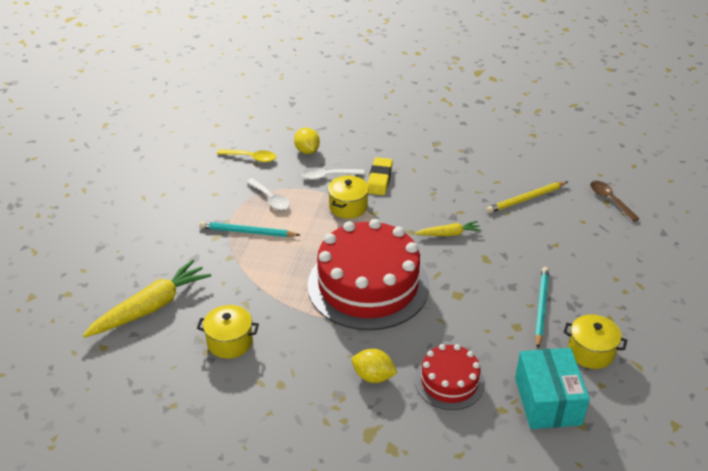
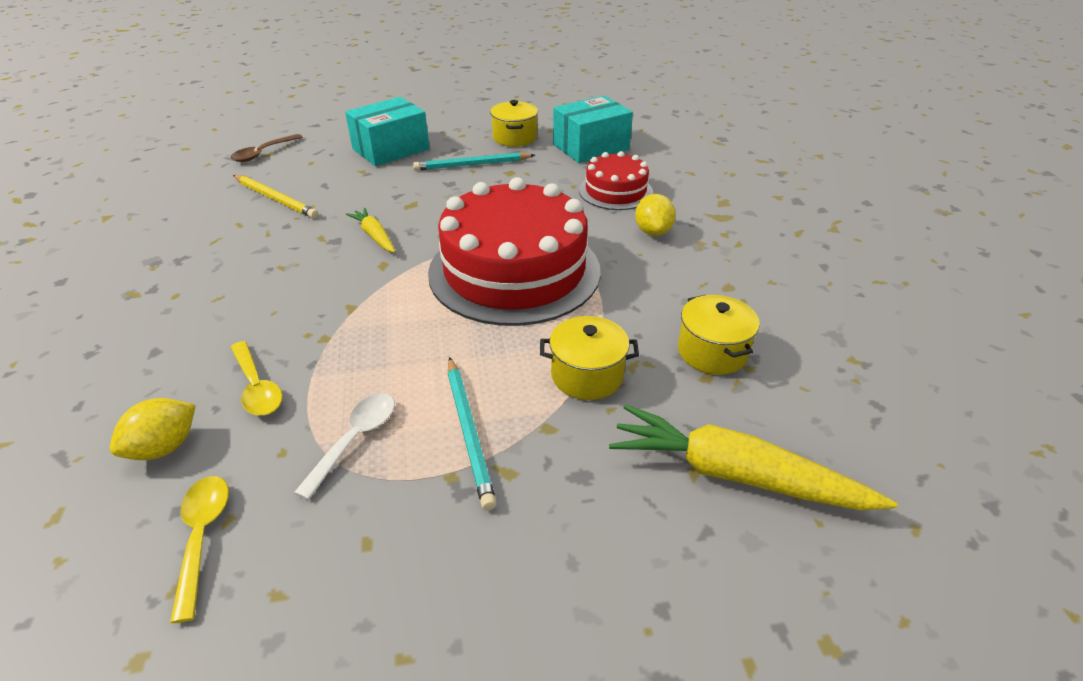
camera: 115 degrees left, 0 degrees up
white spoon [301,168,364,180] -> yellow spoon [231,341,283,416]
yellow pot [328,176,369,219] -> yellow pot moved to [540,316,639,400]
yellow eraser [367,157,393,195] -> none
none -> turquoise box [345,97,430,166]

